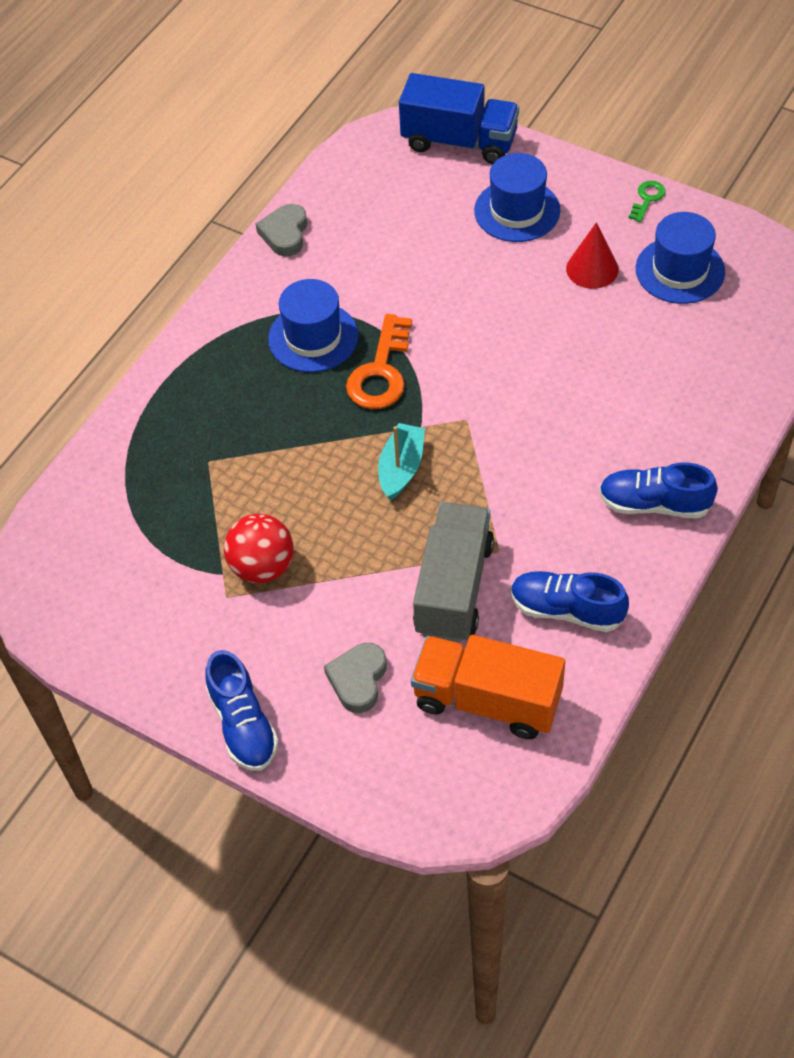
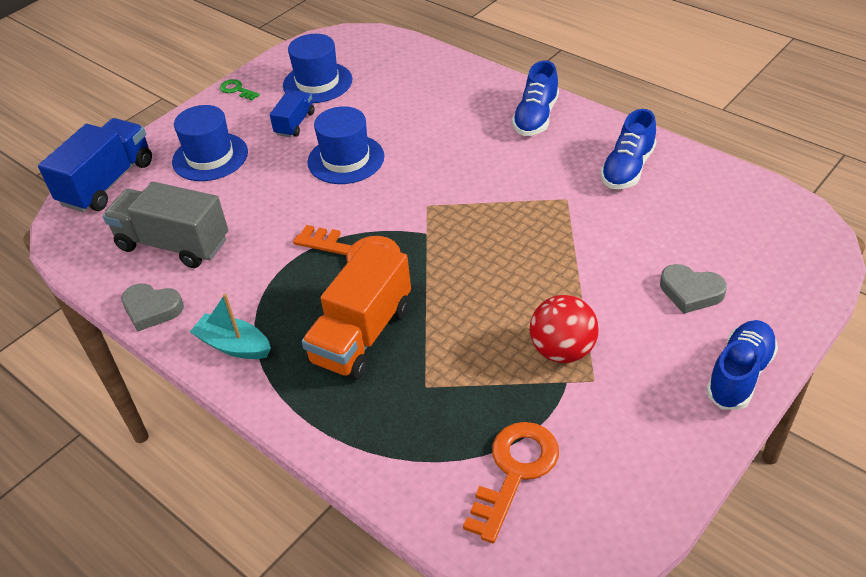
camera: 80 degrees left, 10 degrees down
blue shoe [205,650,279,771] -> blue shoe turned 45 degrees counterclockwise [706,320,778,410]
blue hat [268,279,358,372] -> blue hat moved to [307,106,384,184]
turquoise boat [378,423,425,500] -> turquoise boat moved to [190,294,271,359]
orange truck [411,635,565,739] -> orange truck moved to [302,241,411,380]
grey truck [413,502,494,642] -> grey truck moved to [103,182,228,268]
red cone [566,222,619,289] -> blue truck [270,91,314,137]
none -> orange key [463,422,559,543]

